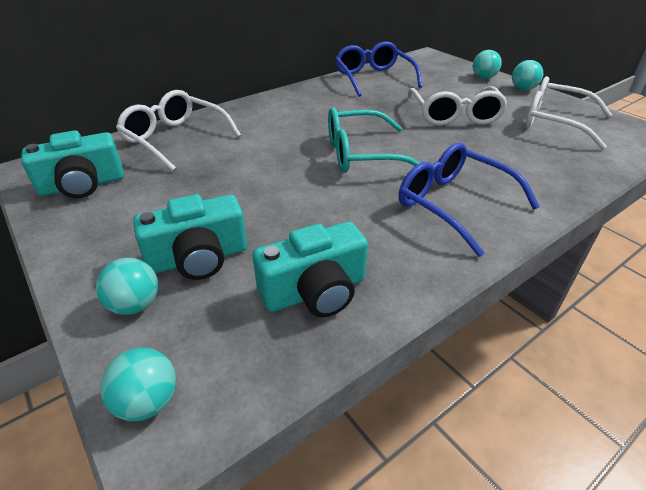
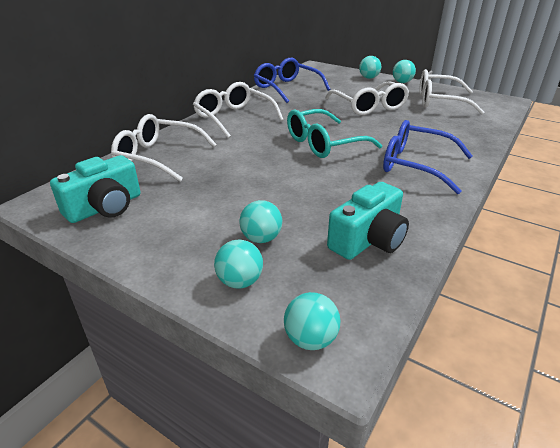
camera: 20 degrees left, 5 degrees down
turquoise camera [133,194,247,280] -> turquoise ball [239,200,282,243]
none -> white glasses [193,82,284,138]

